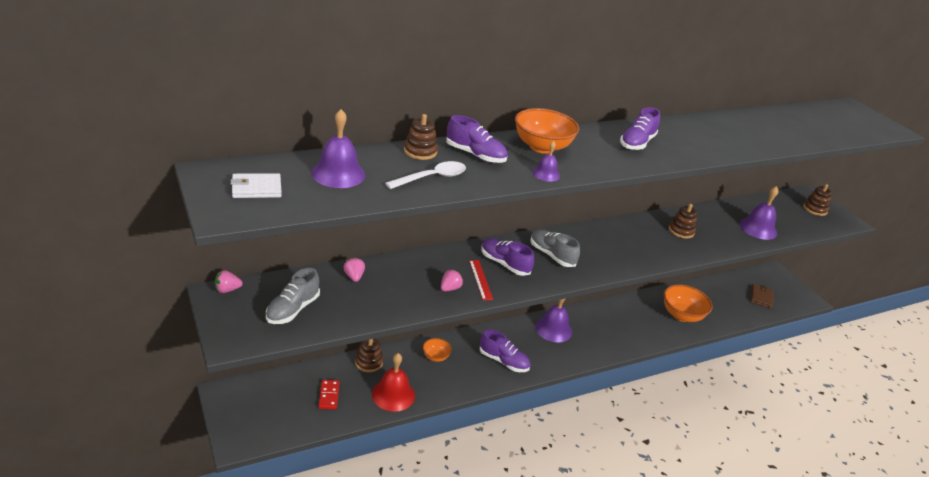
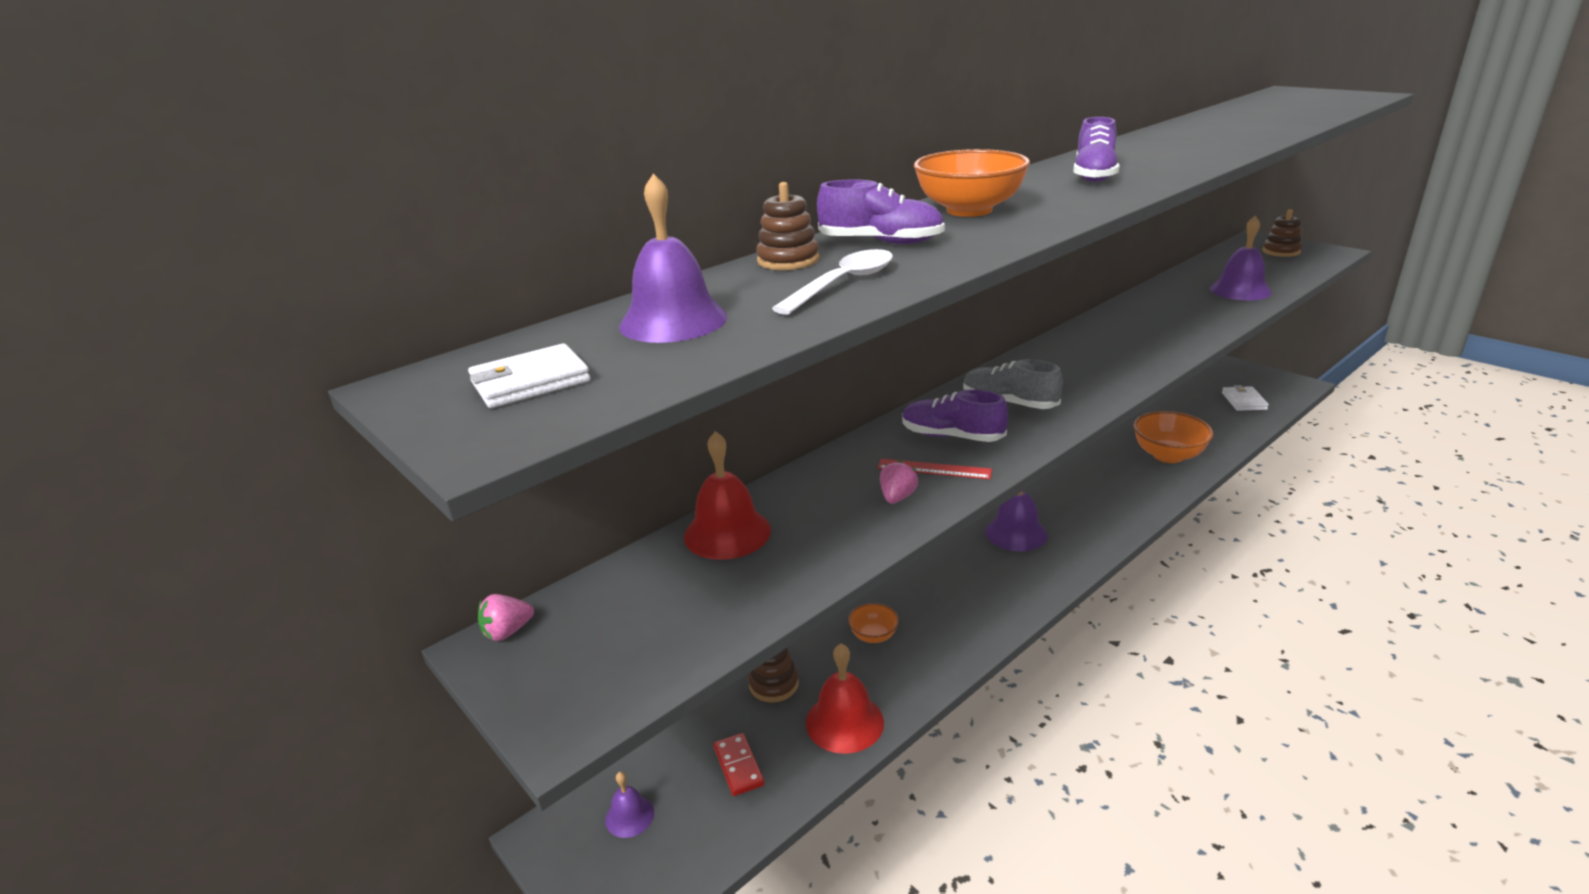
camera: 10 degrees left, 5 degrees down
grey shoe [266,268,320,324] -> none
pink strawberry [343,257,365,282] -> red bell [684,431,771,560]
red ruler [469,260,493,300] -> red ruler turned 45 degrees counterclockwise [877,459,992,479]
purple shoe [480,330,530,372] -> none
purple bell [532,141,560,182] -> purple bell moved to [605,772,654,838]
brown stacking toy [669,204,697,239] -> none
brown wallet [751,284,773,308] -> white wallet [1222,385,1269,411]

